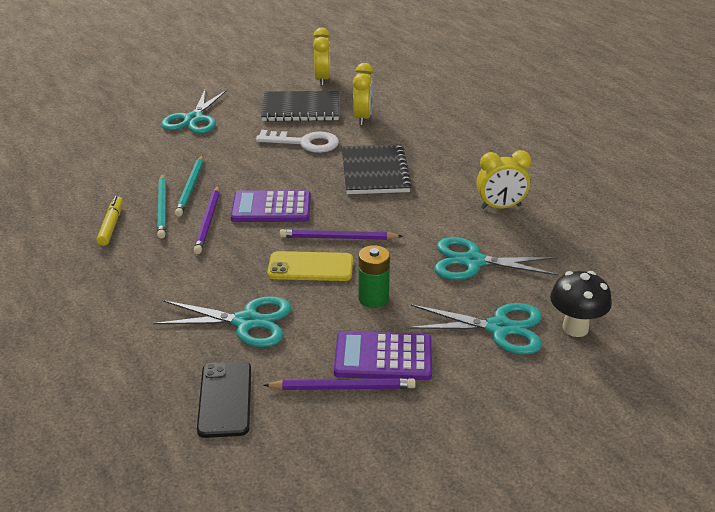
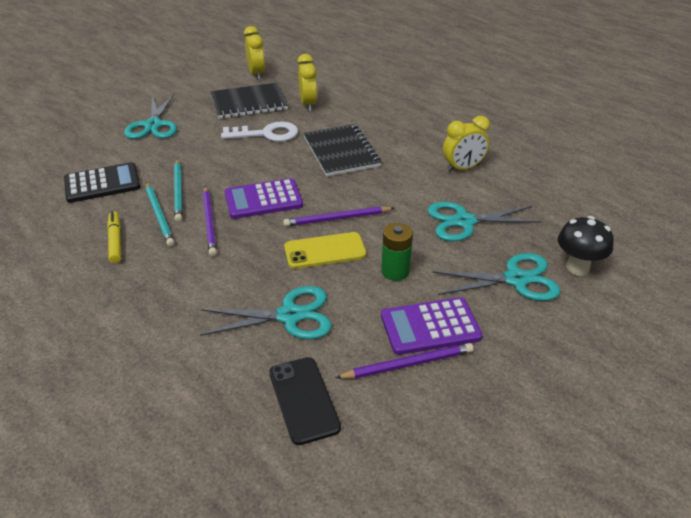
camera: 15 degrees left, 5 degrees up
none -> black calculator [64,162,140,203]

